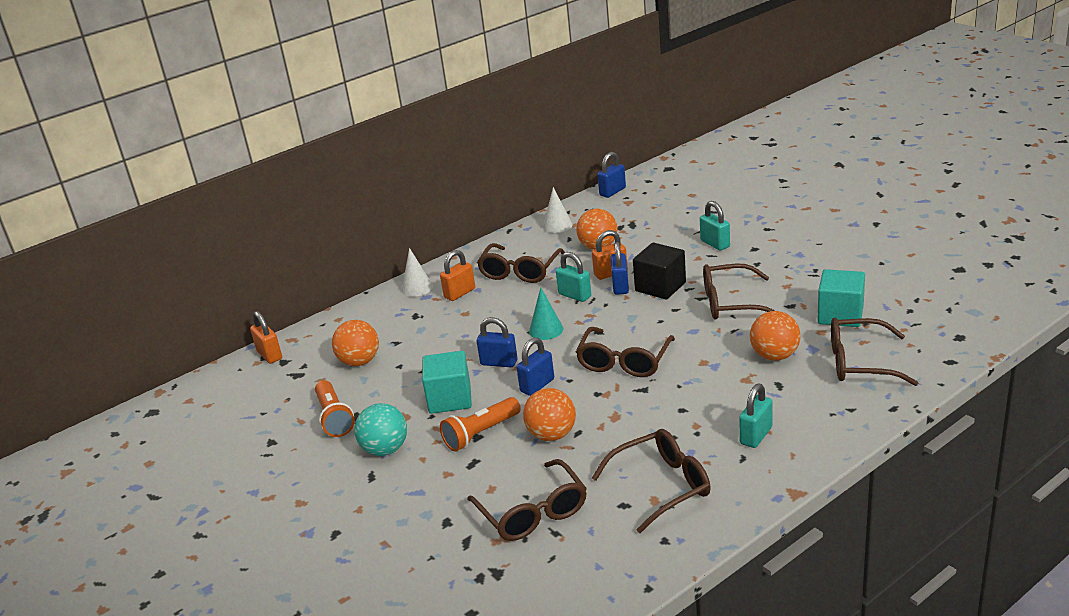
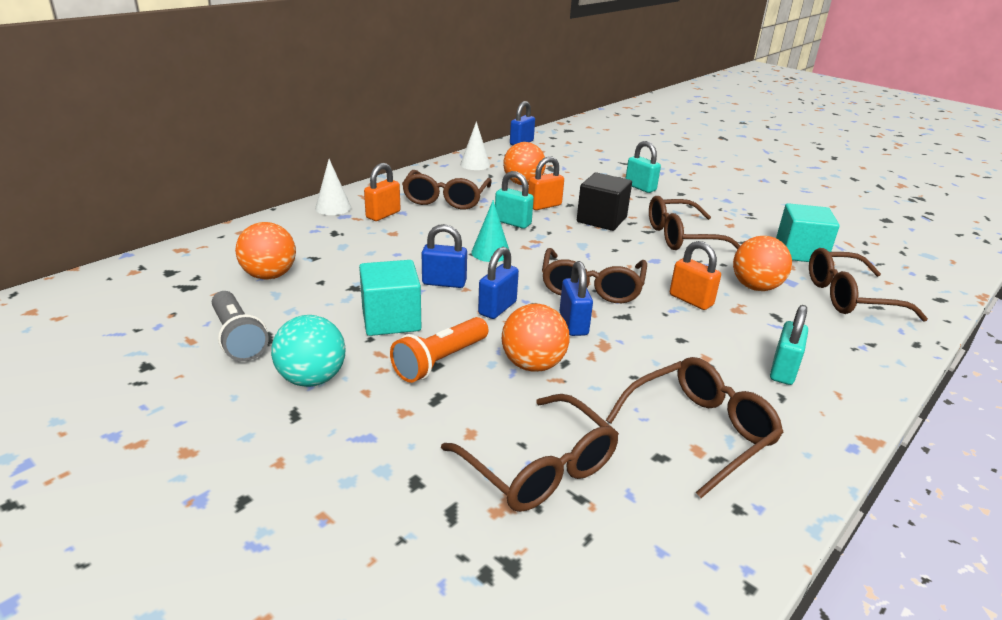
camera: 15 degrees left, 0 degrees up
orange padlock [250,311,282,364] -> orange padlock moved to [670,241,721,310]
orange flashlight [315,380,355,437] -> grey flashlight [212,291,269,361]
blue padlock [610,242,629,295] -> blue padlock moved to [559,261,593,336]

